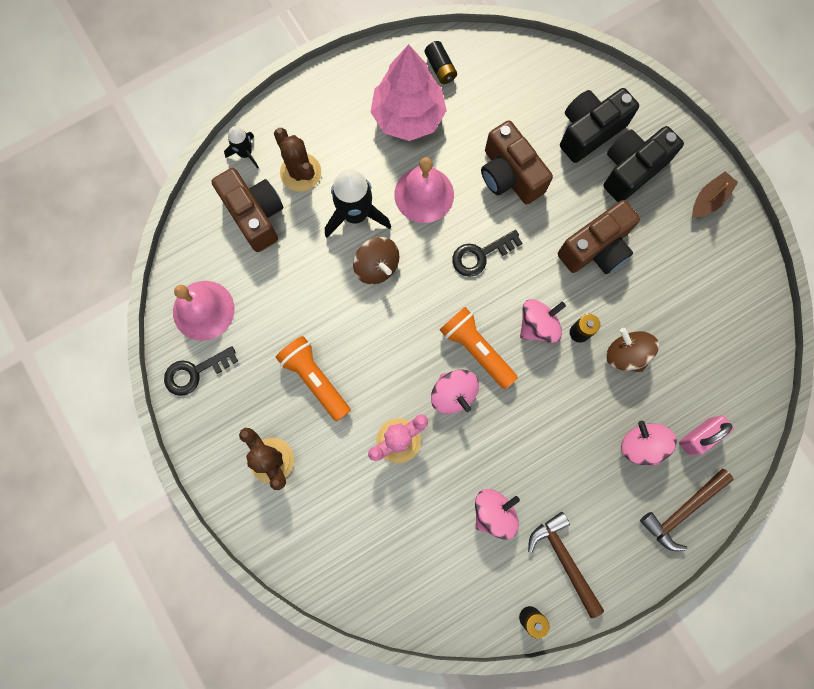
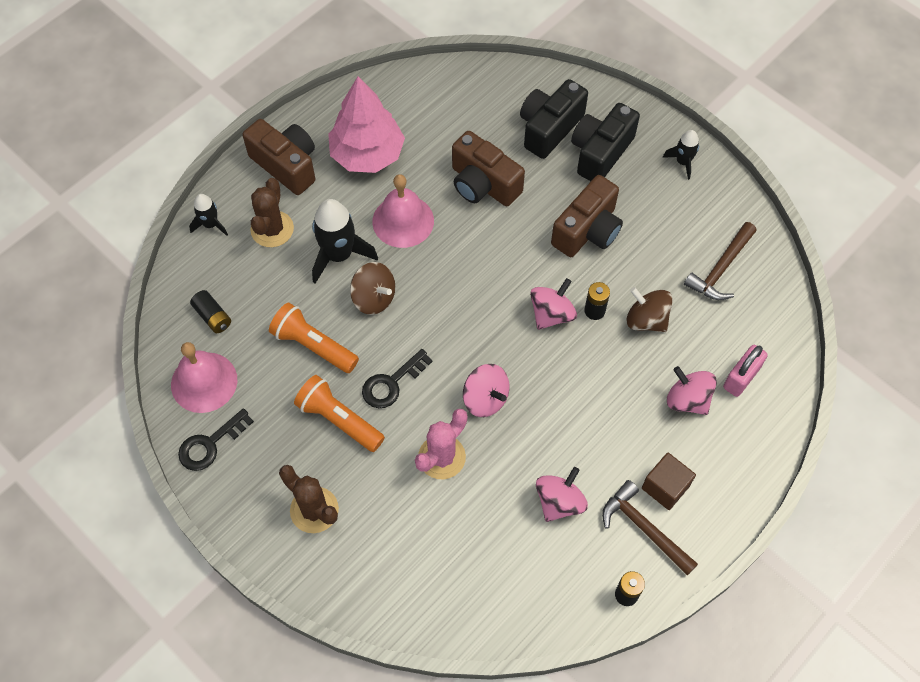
camera: 15 degrees left, 15 degrees down
brown camera [212,168,284,252] -> brown camera moved to [243,119,315,195]
brown cactus [274,128,321,191] -> brown cactus turned 60 degrees clockwise [250,178,294,247]
black battery [425,41,457,84] -> black battery moved to [190,290,231,333]
orange flashlight [440,307,518,389] -> orange flashlight moved to [269,303,359,373]
black key [452,230,523,277] -> black key moved to [362,349,433,408]
brown hammer [640,468,734,551] -> brown hammer moved to [684,222,757,300]
brown boat [692,171,738,218] -> black rocket [662,130,699,180]
none -> brown cube [642,453,696,510]

